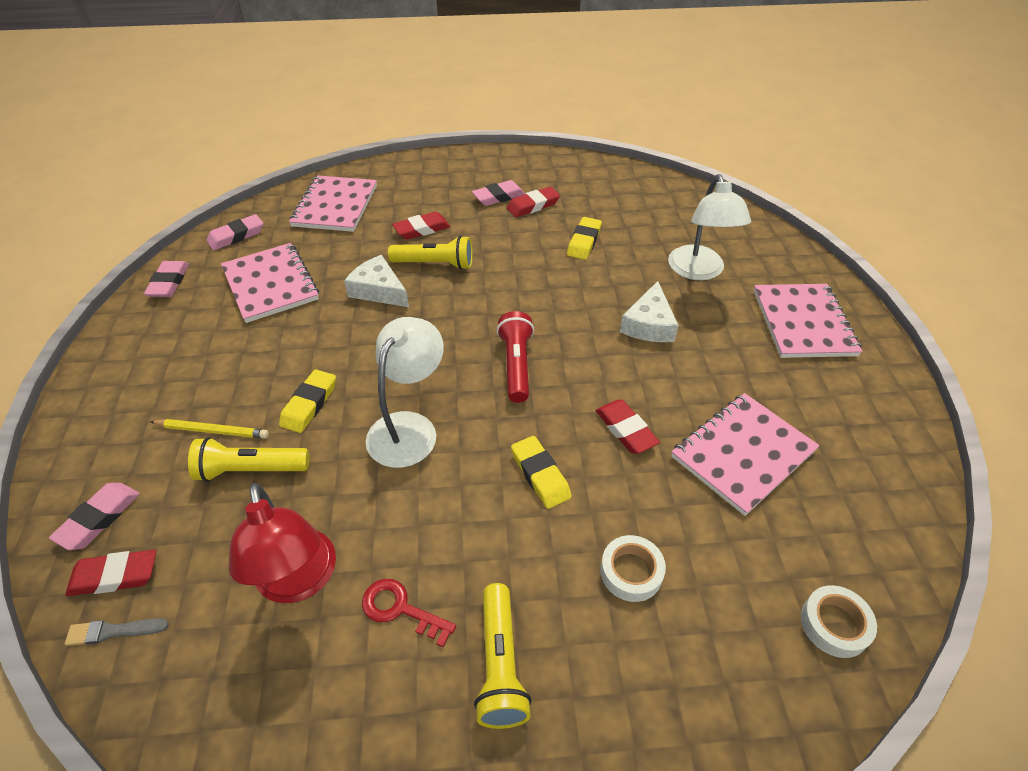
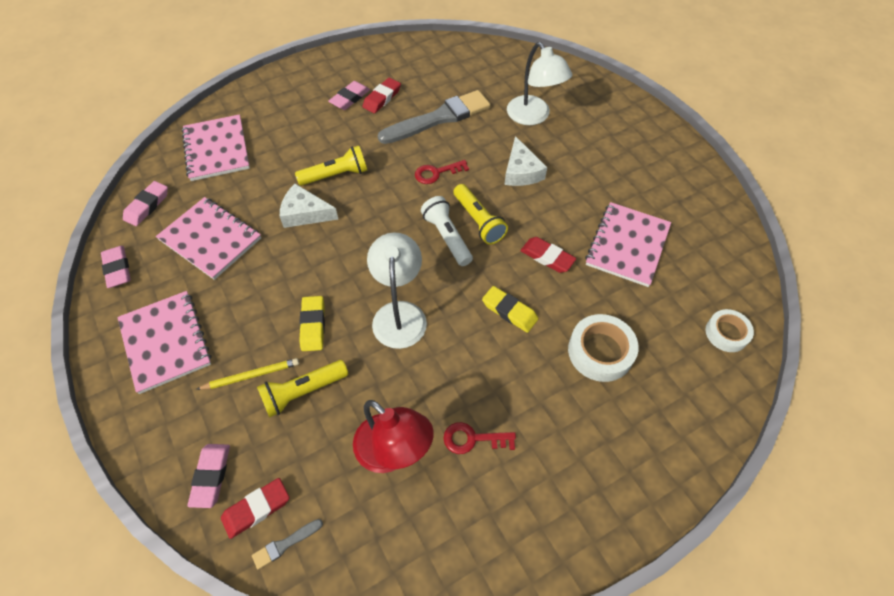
camera: 25 degrees left, 10 degrees up
red eraser [392,212,450,240] -> none
yellow flashlight [474,583,532,729] -> yellow flashlight moved to [453,184,508,245]
red flashlight [497,311,534,403] -> white flashlight [421,196,473,266]
yellow eraser [567,217,602,260] -> grey brush [378,90,491,144]
white tape [600,535,666,602] -> white tape [568,314,639,382], size x1.52
pink notebook [754,284,863,358] -> pink notebook moved to [117,291,211,394]
none -> red key [415,160,469,184]

